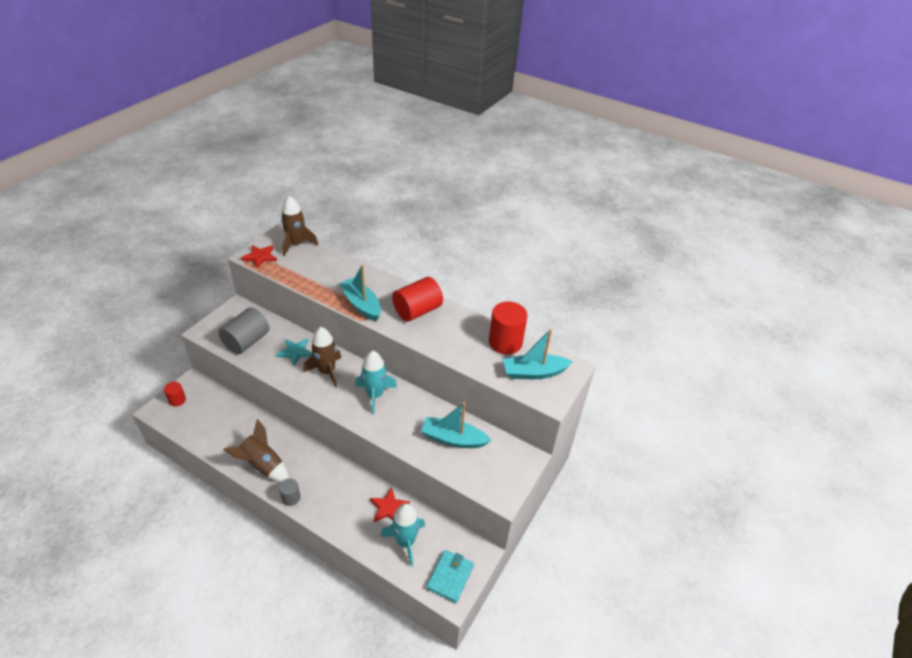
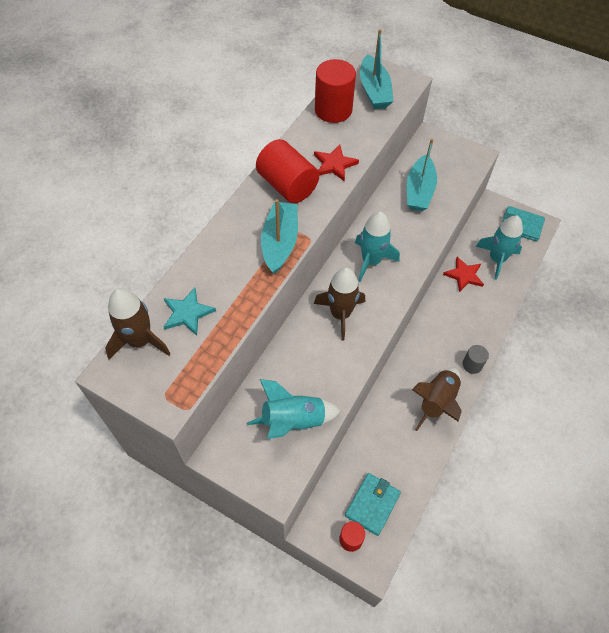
camera: 90 degrees left, 15 degrees up
grey cylinder [219,308,270,354] -> turquoise rocket [247,379,341,439]
red star [241,245,277,268] -> red star moved to [314,145,359,182]
turquoise star [276,338,312,366] -> turquoise star moved to [163,288,216,336]
turquoise boat [339,265,381,321] -> turquoise boat turned 135 degrees clockwise [261,199,298,274]
none -> turquoise wallet [345,473,401,536]

